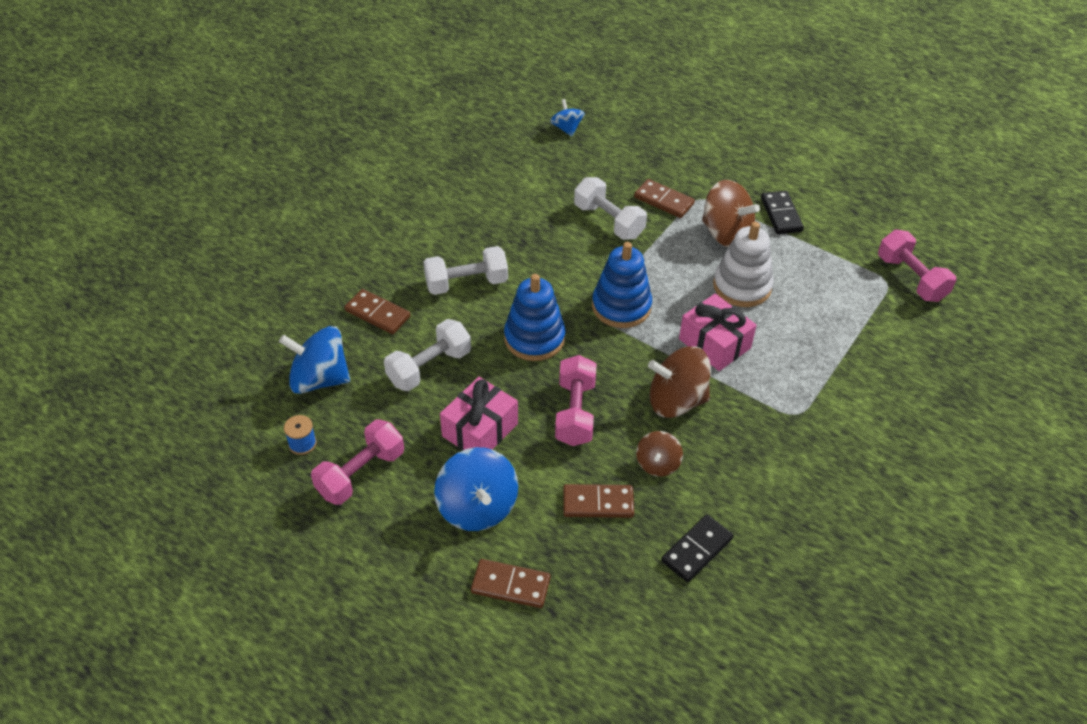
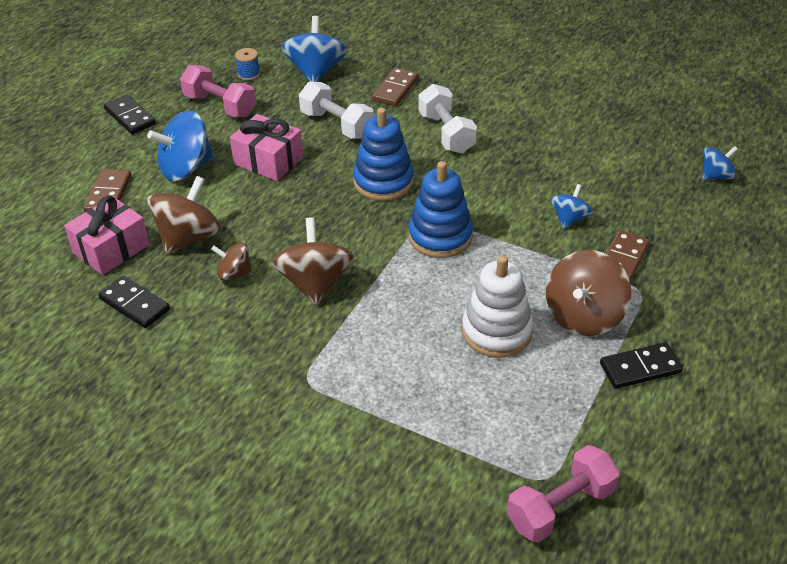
camera: 85 degrees right, 5 degrees down
pink dumbbell [555,355,597,446] -> none
brown domino [563,484,634,518] -> brown spinning top [147,176,221,254]
white dumbbell [574,177,647,240] -> blue spinning top [551,184,593,229]
pink gift [679,294,757,371] -> pink gift moved to [64,196,150,275]
none -> black domino [104,95,156,135]

